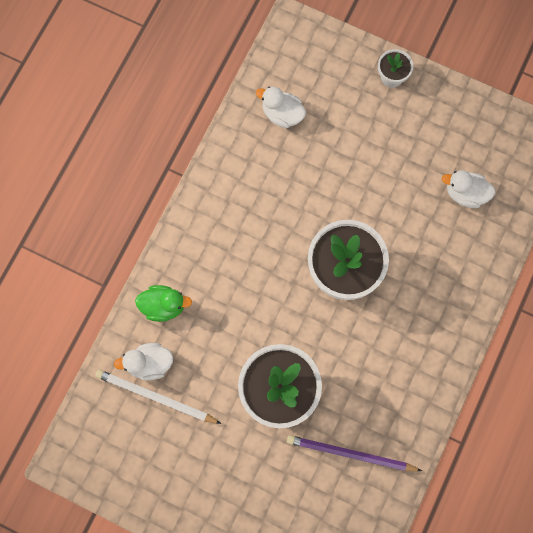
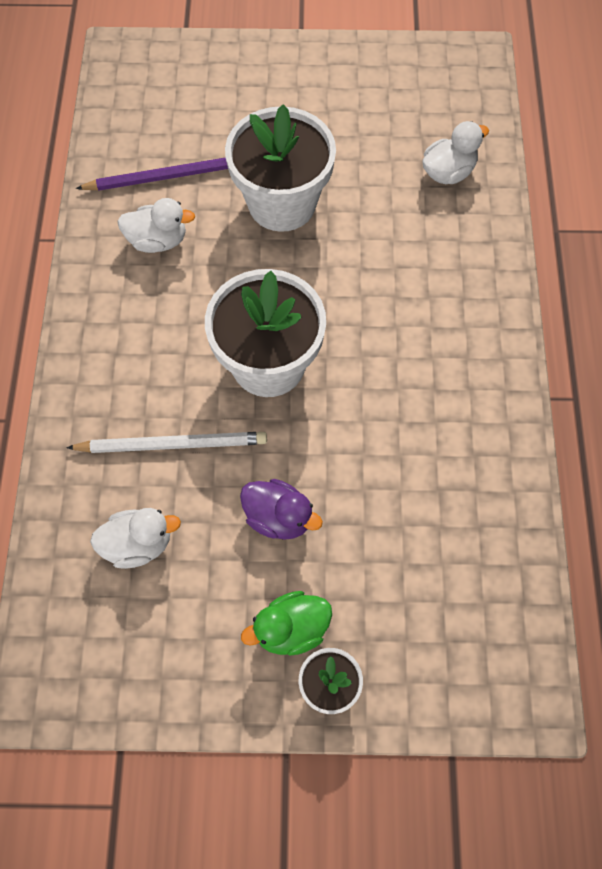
camera: 155 degrees right, 10 degrees down
white pencil [95,369,221,424] -> white pencil moved to [66,432,267,453]
green duck [135,285,192,322] -> green duck moved to [241,591,332,656]
white duck [256,87,306,128] -> white duck moved to [117,198,195,253]
none -> purple duck [240,479,323,540]

